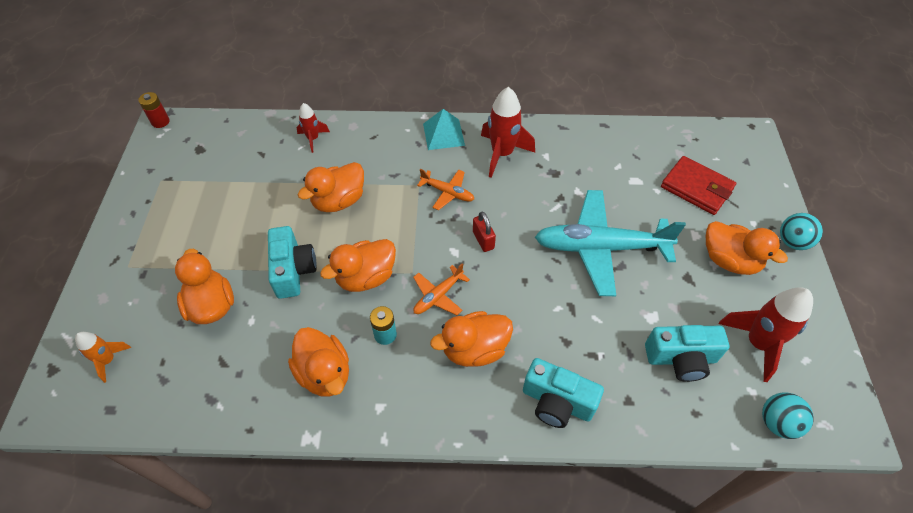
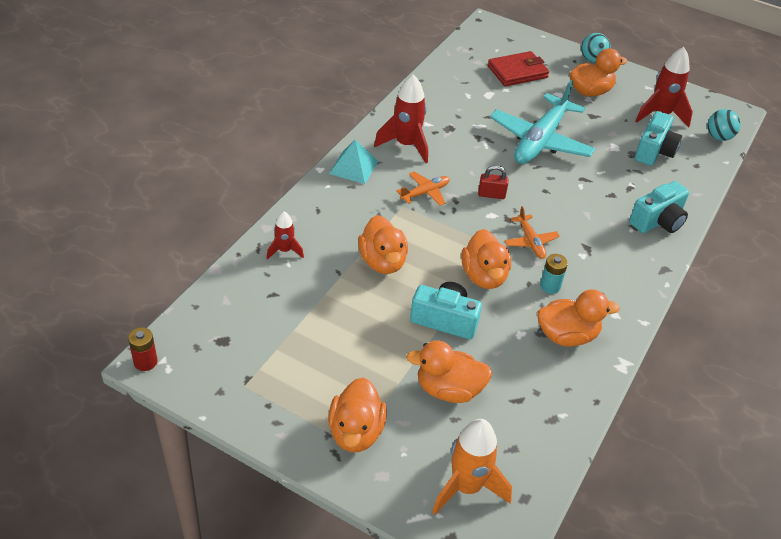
camera: 65 degrees left, 10 degrees down
orange rocket [75,332,131,383] -> orange rocket [432,419,512,514], size x1.78
orange duck [430,311,513,367] -> orange duck moved to [328,377,387,452]

